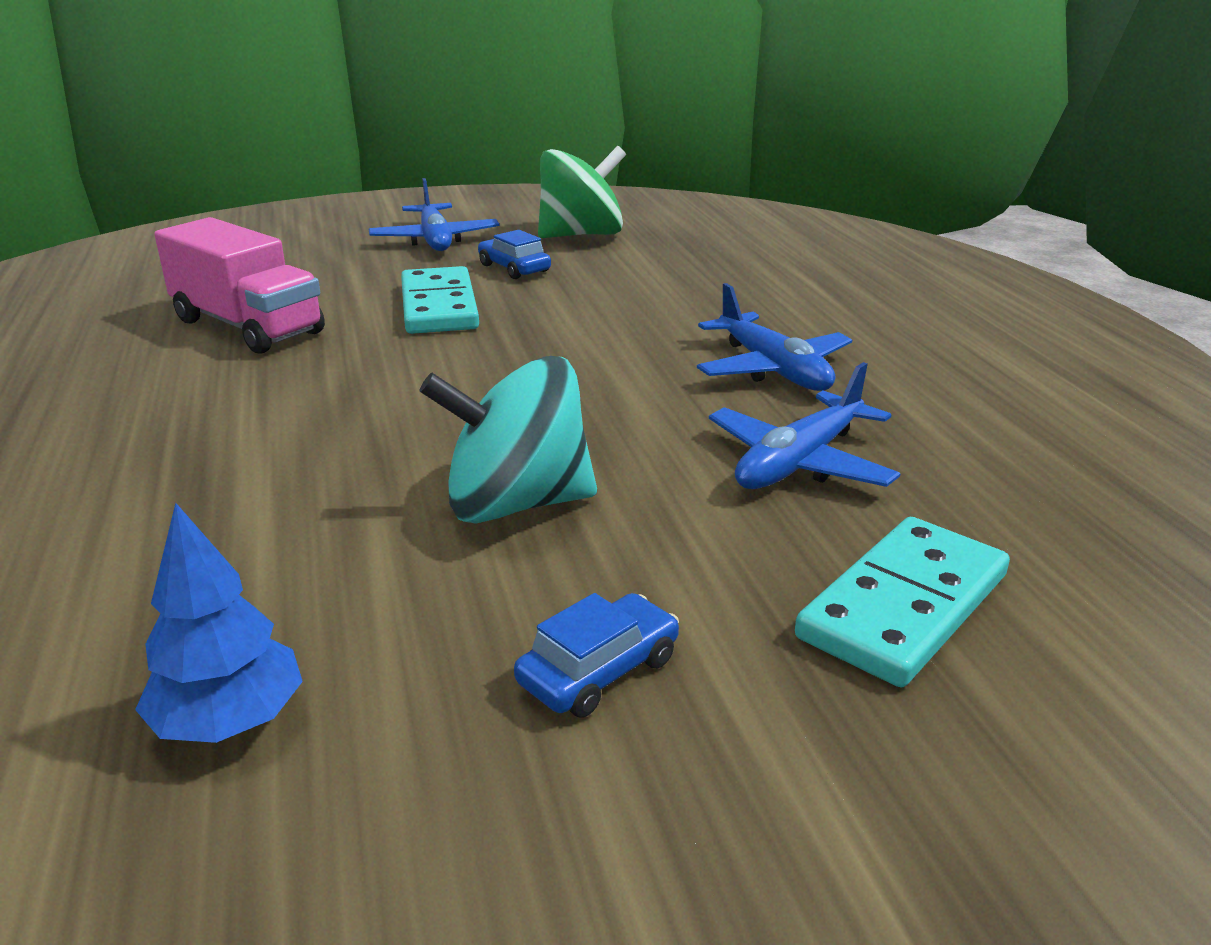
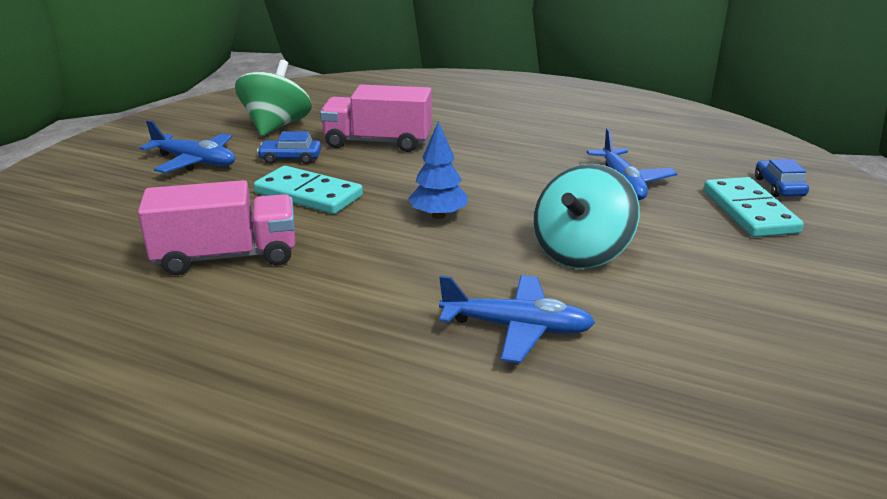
camera: 50 degrees left, 0 degrees up
blue tree [135,503,303,743] -> blue tree moved to [408,121,468,219]
blue car [514,593,679,717] -> blue car moved to [755,159,809,197]
blue plane [697,283,852,391] -> blue plane moved to [439,275,595,363]
none -> pink truck [320,84,432,152]

